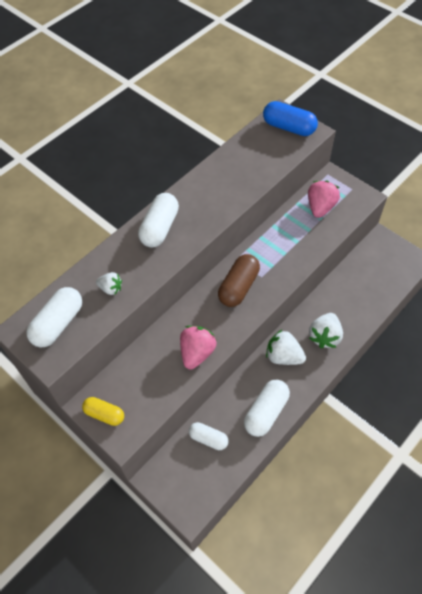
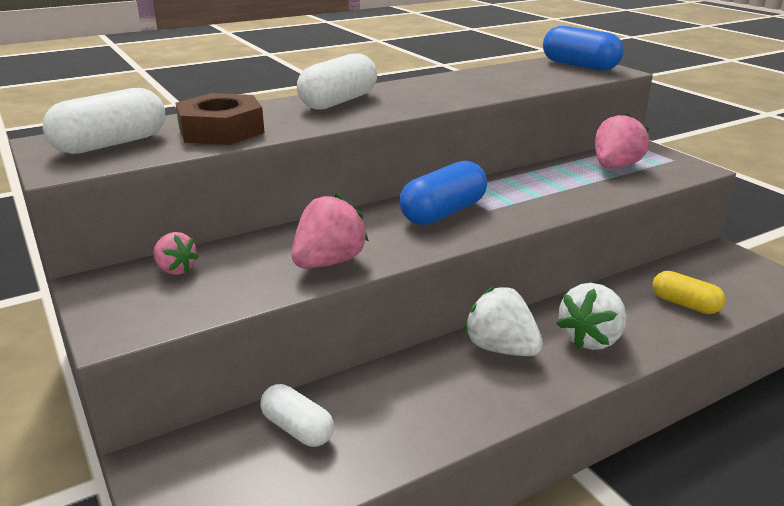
camera: 15 degrees right, 30 degrees down
yellow capsule [82,397,124,426] -> yellow capsule moved to [653,271,725,314]
white strawberry [96,272,122,295] -> brown nut [175,93,265,145]
brown capsule [218,254,260,307] -> blue capsule [400,161,487,225]
white capsule [244,379,290,437] -> none
none -> pink strawberry [153,232,199,275]

